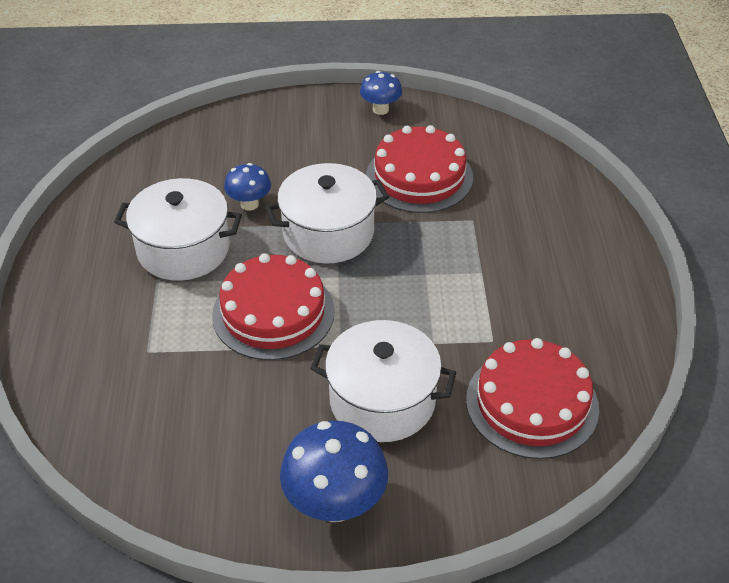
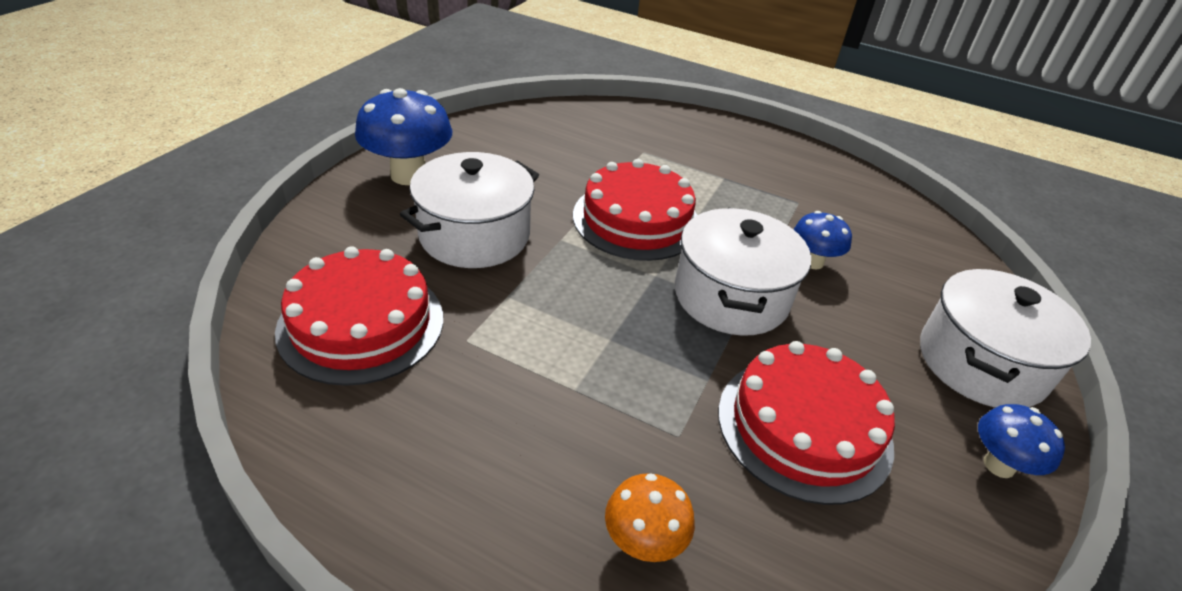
camera: 115 degrees right, 5 degrees down
white pot [114,178,242,281] -> white pot moved to [920,269,1091,408]
none -> orange mushroom [605,473,695,562]

